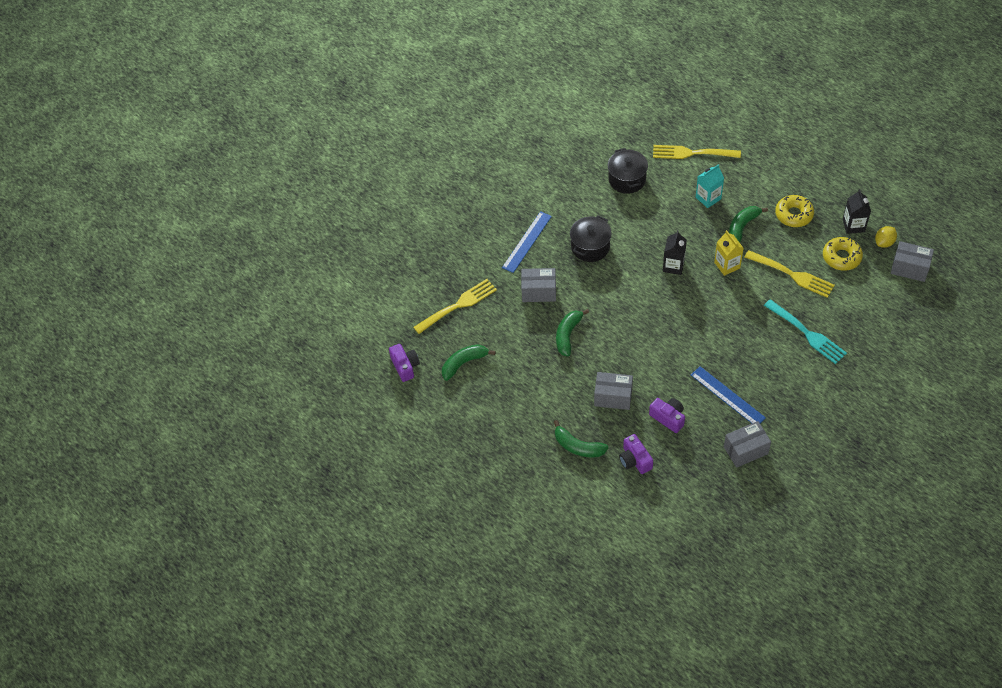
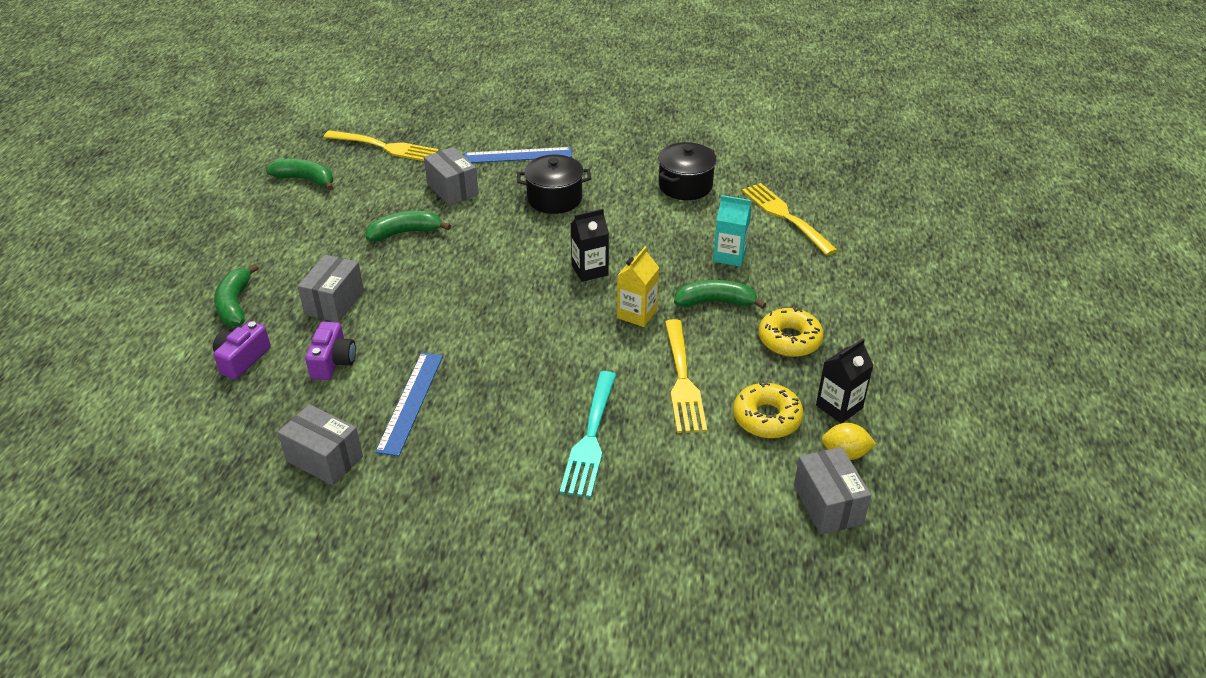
camera: 50 degrees right, 15 degrees down
purple camera [389,344,420,382] -> none
grey box [594,372,633,410] -> grey box turned 45 degrees clockwise [297,255,364,323]

